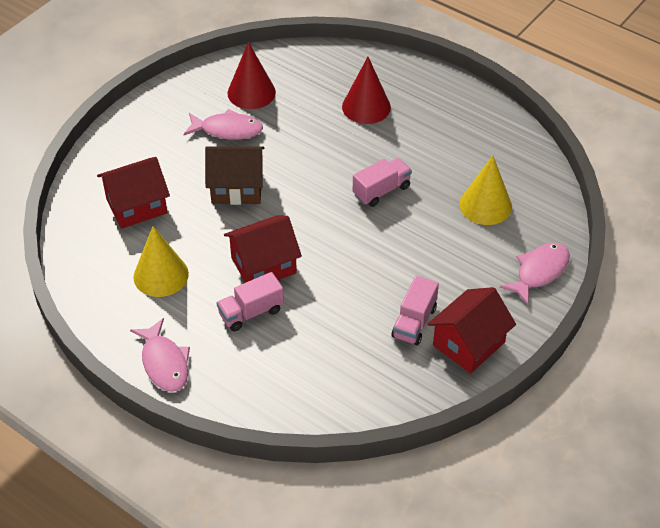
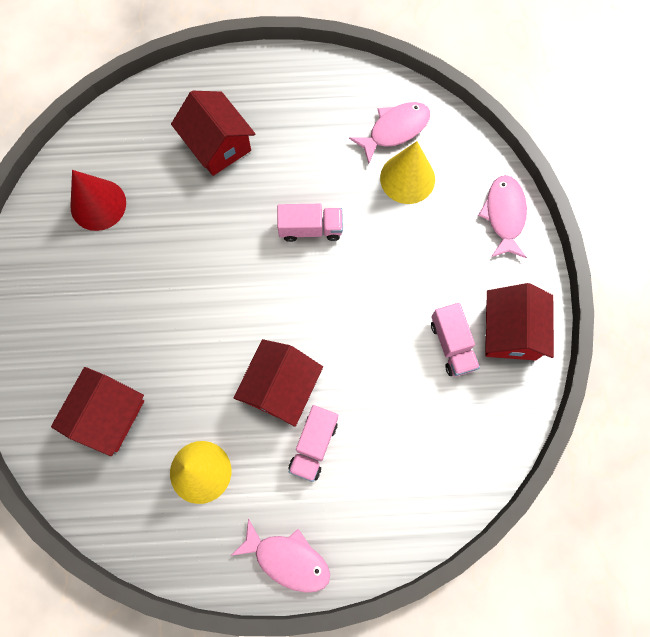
camera: 40 degrees left, 25 degrees up
pink fish [184,109,263,139] -> pink fish moved to [349,102,430,164]
brown house [205,146,264,205] -> none
red cone [342,57,391,124] -> red house [171,91,255,176]
pink truck [353,158,412,207] -> pink truck turned 75 degrees clockwise [277,204,343,242]

